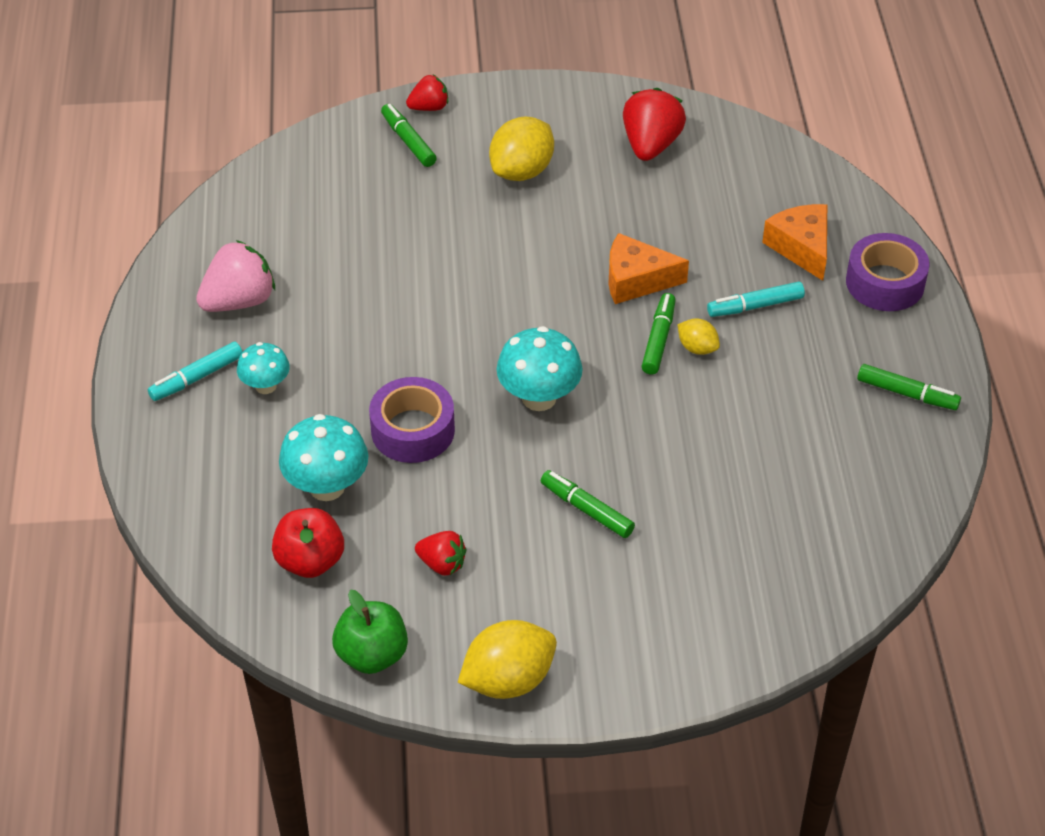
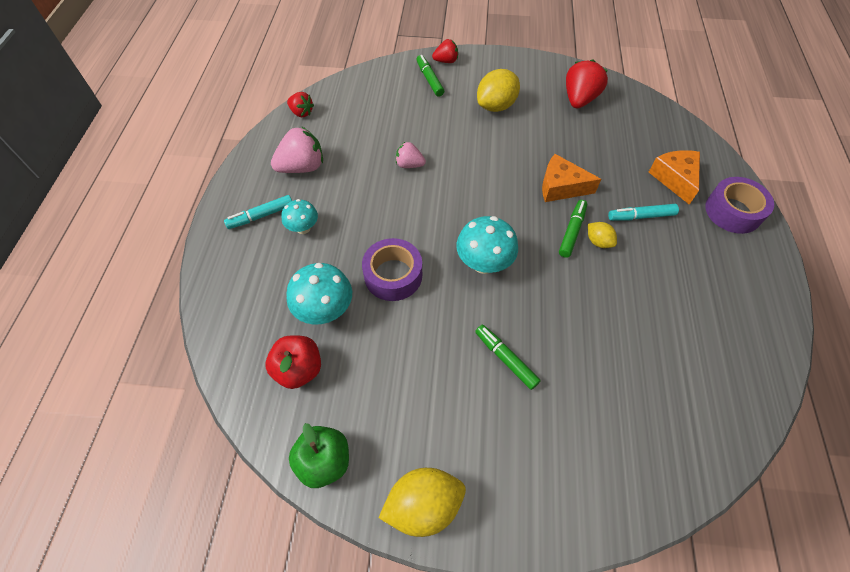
camera: 10 degrees right, 10 degrees up
red strawberry [415,531,467,576] -> red strawberry moved to [287,92,314,117]
green marker [857,364,961,410] -> none
none -> pink strawberry [396,142,426,168]

